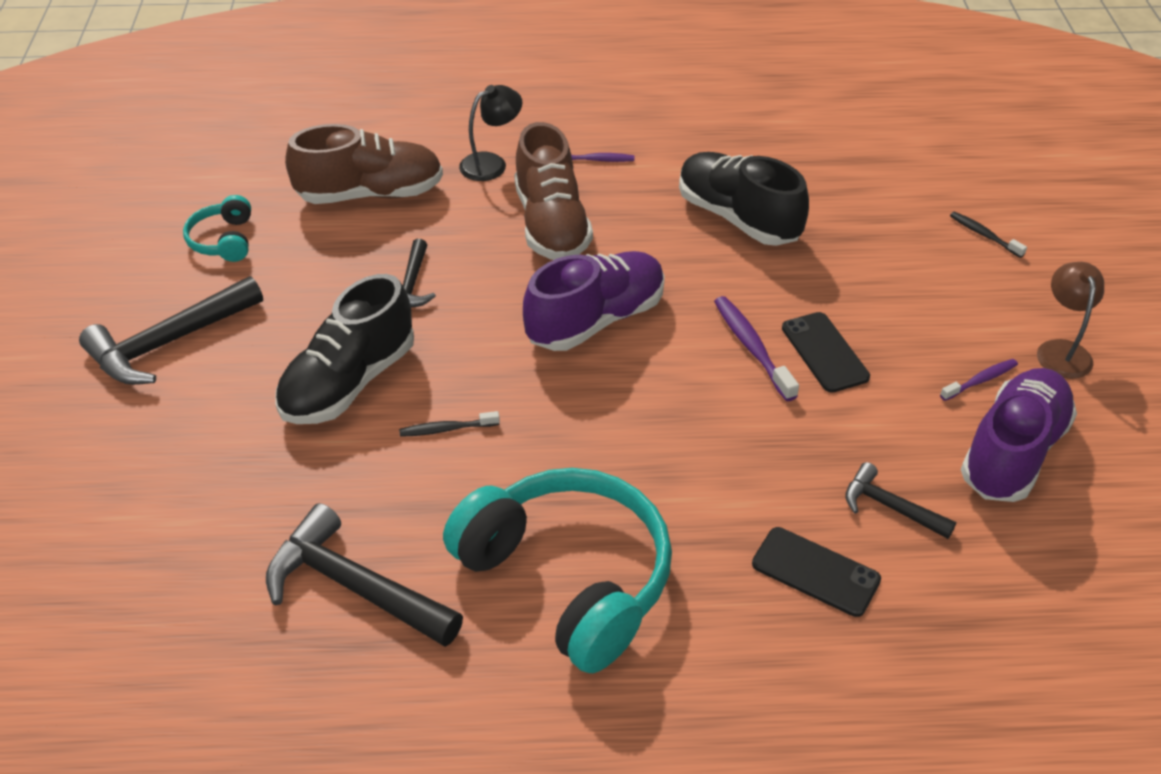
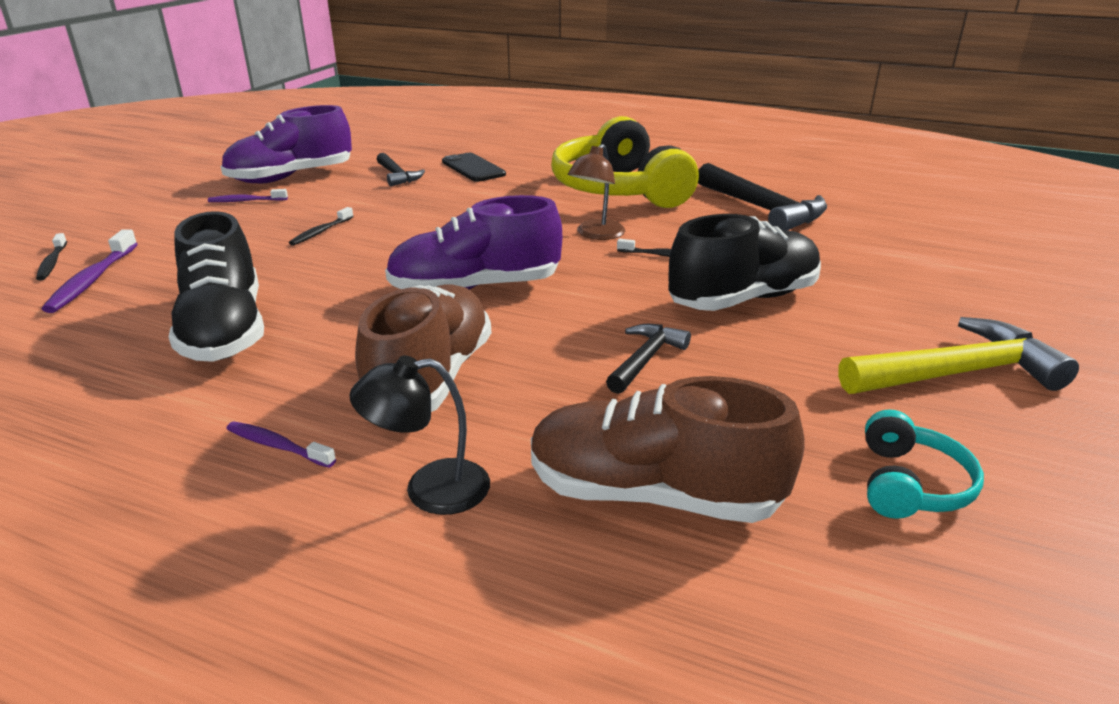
camera: 155 degrees left, 15 degrees down
black hammer [79,276,263,385] -> yellow hammer [838,317,1079,394]
turquoise headphones [443,468,672,673] -> yellow headphones [551,116,699,208]
purple toothbrush [714,296,799,401] -> purple toothbrush moved to [42,229,138,313]
black phone [782,312,870,393] -> black toothbrush [289,207,354,246]
brown lamp [1037,262,1104,379] -> brown lamp moved to [568,144,625,240]

